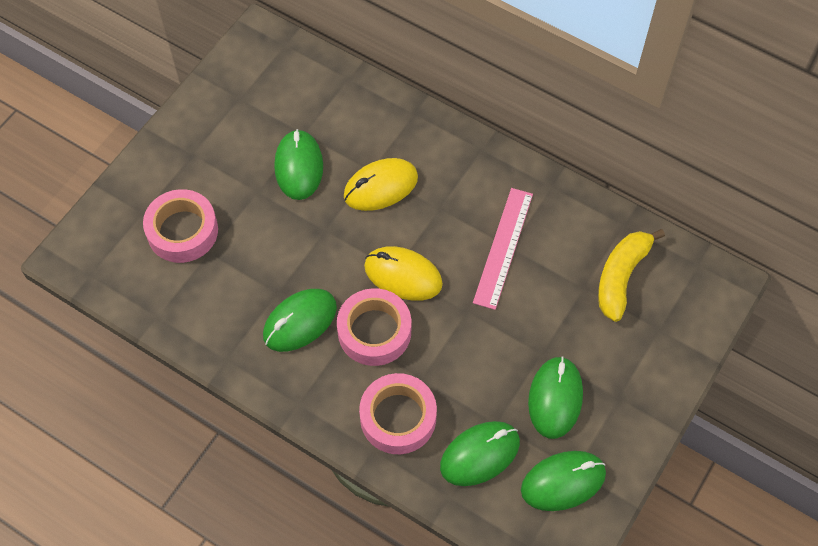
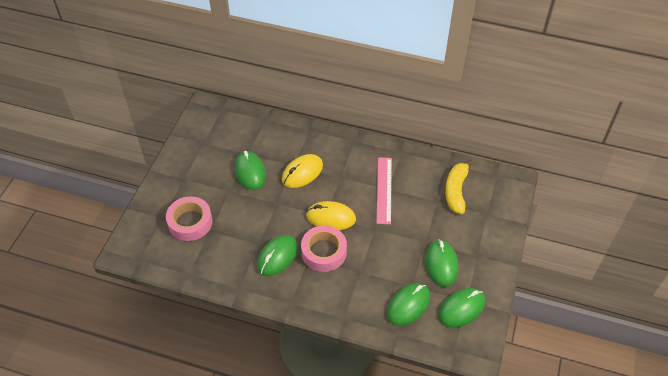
camera: 15 degrees left, 10 degrees down
pink tape [359,373,437,454] -> none

